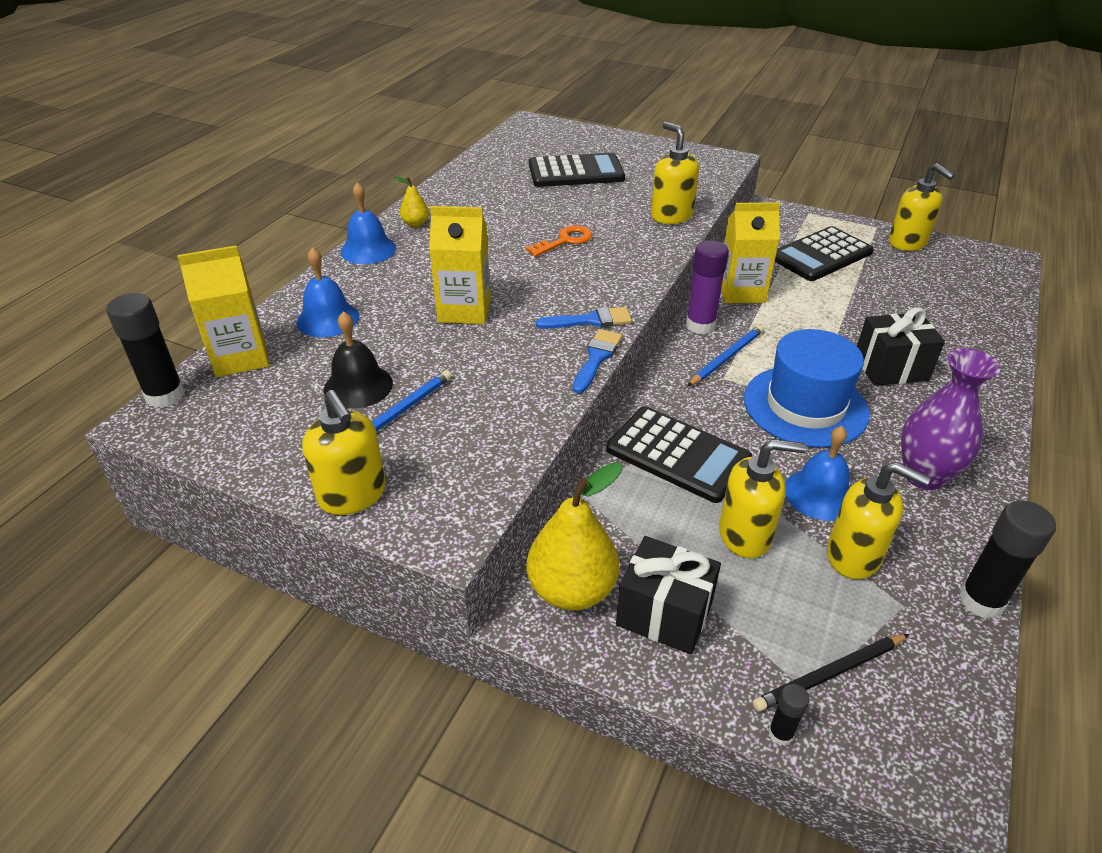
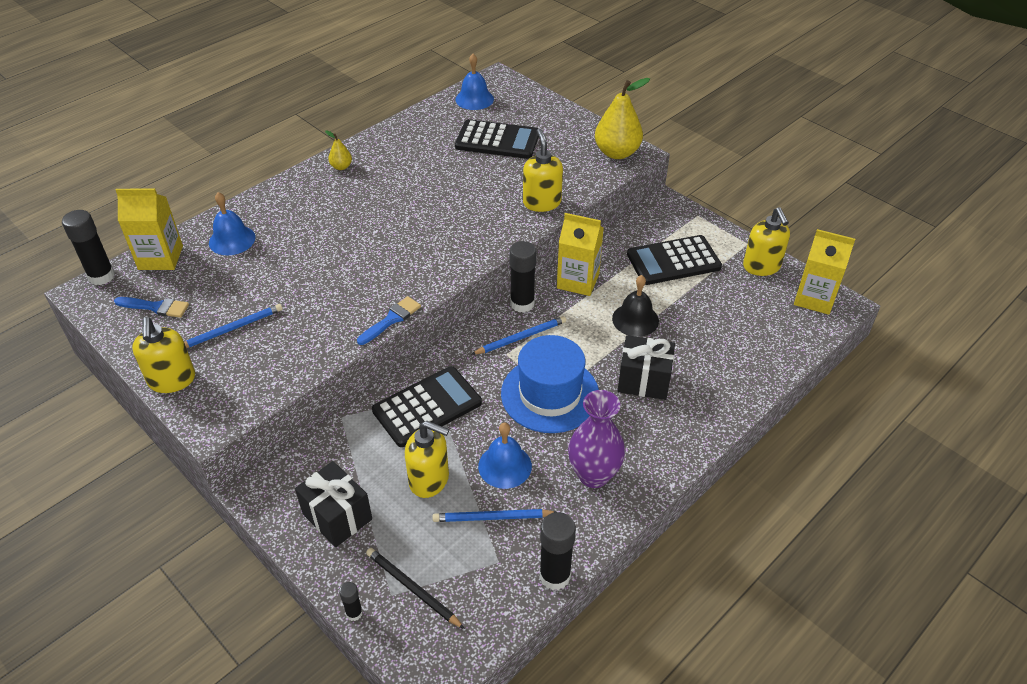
camera: 20 degrees right, 5 degrees up
black bell [324,311,393,409] -> black bell moved to [612,275,659,337]
blue bell [341,182,396,264] -> blue bell moved to [455,54,494,110]
yellow carton [429,206,491,324] -> yellow carton moved to [794,229,855,315]
orange key [525,225,592,257] -> none
yellow pear [526,462,622,611] -> yellow pear moved to [595,78,650,159]
blue brush [536,307,632,329] -> blue brush moved to [114,297,189,318]
black calculator [606,406,752,503] -> black calculator turned 90 degrees counterclockwise [372,366,482,447]
purple glue stick [686,240,729,334] -> black glue stick [509,241,536,313]
black pencil [753,634,909,712] -> black pencil turned 45 degrees clockwise [366,548,465,629]
yellow soap dispenser [827,462,931,579] -> blue pencil [433,509,555,522]

